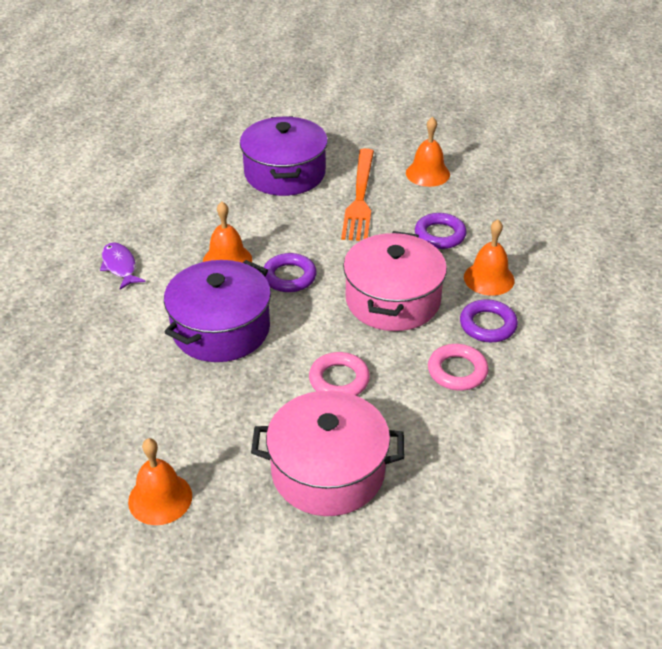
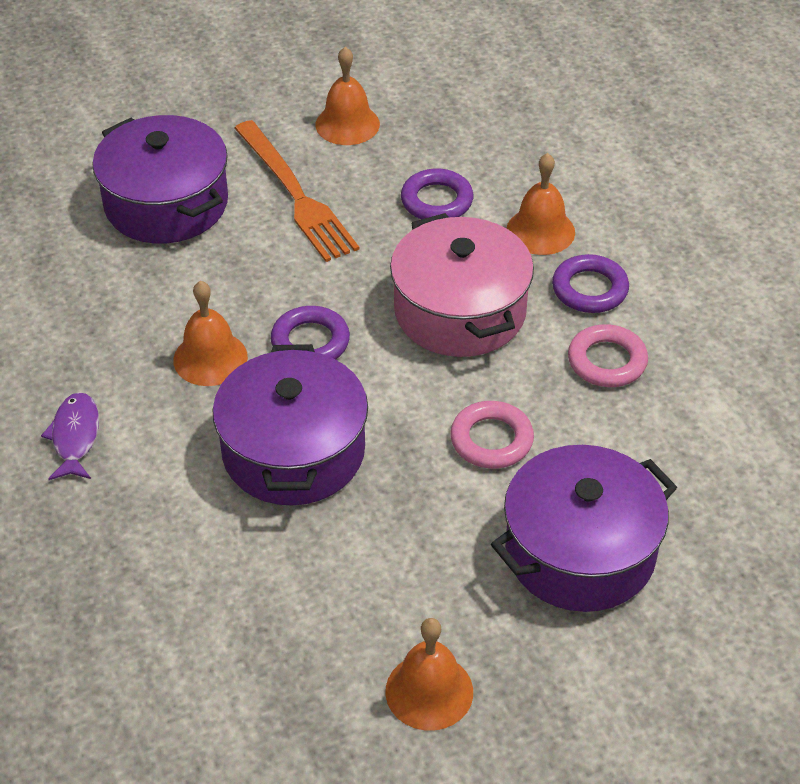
camera: 35 degrees left, 5 degrees up
purple fish [100,242,146,290] -> purple fish turned 60 degrees clockwise [41,392,99,480]
pink pot [251,390,404,516] -> purple pot [491,445,677,612]

